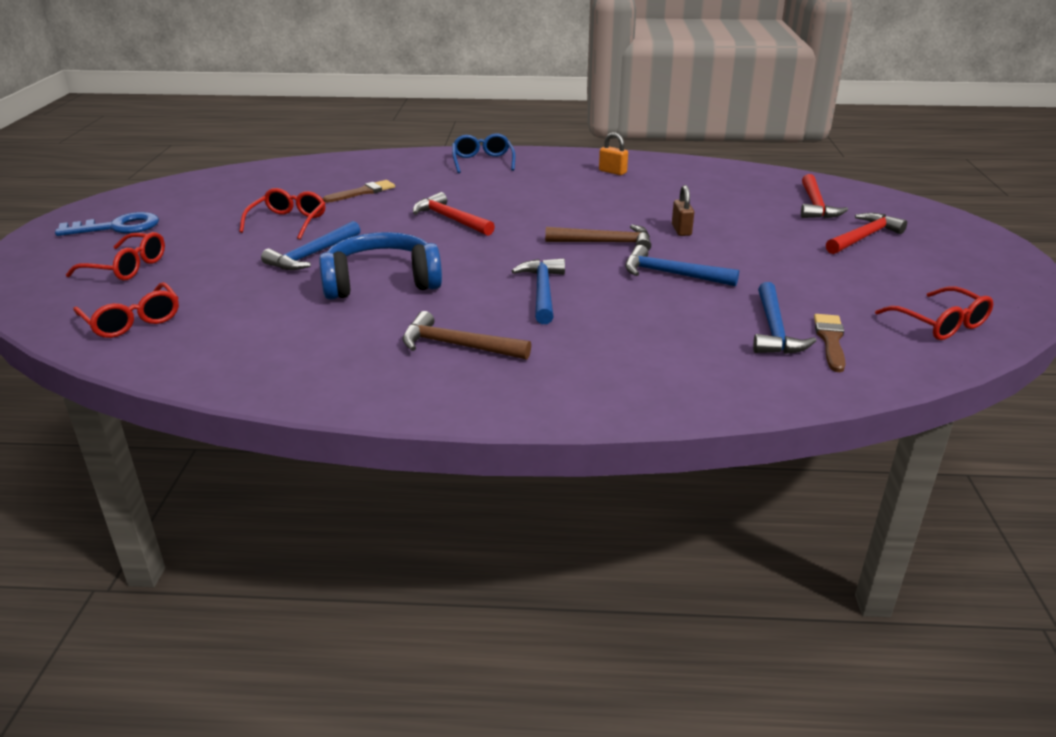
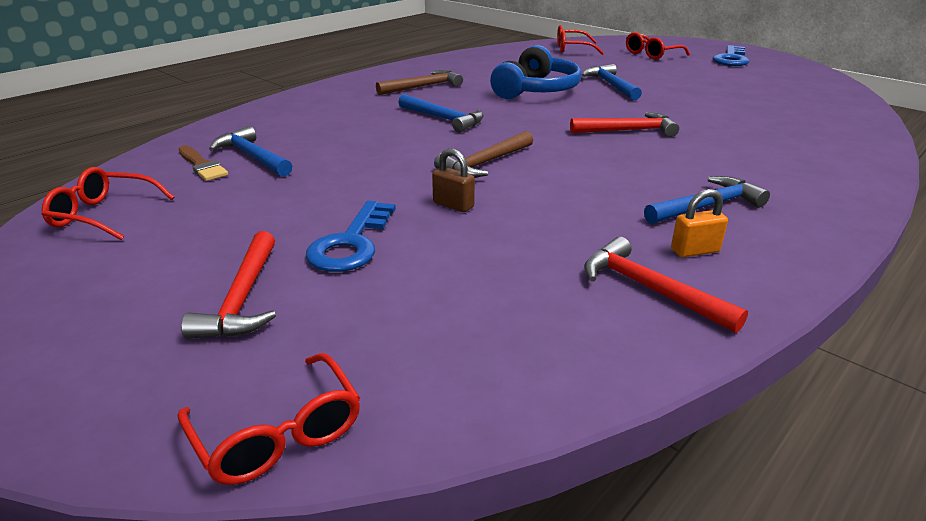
camera: 130 degrees right, 0 degrees up
red glasses [239,188,326,239] -> red glasses moved to [178,353,360,485]
brown brush [322,180,395,203] -> none
blue glasses [452,133,515,173] -> none
blue hammer [625,245,739,286] -> blue hammer moved to [644,176,770,224]
red hammer [801,174,848,219] -> red hammer moved to [584,237,748,333]
none -> blue key [306,201,396,272]

